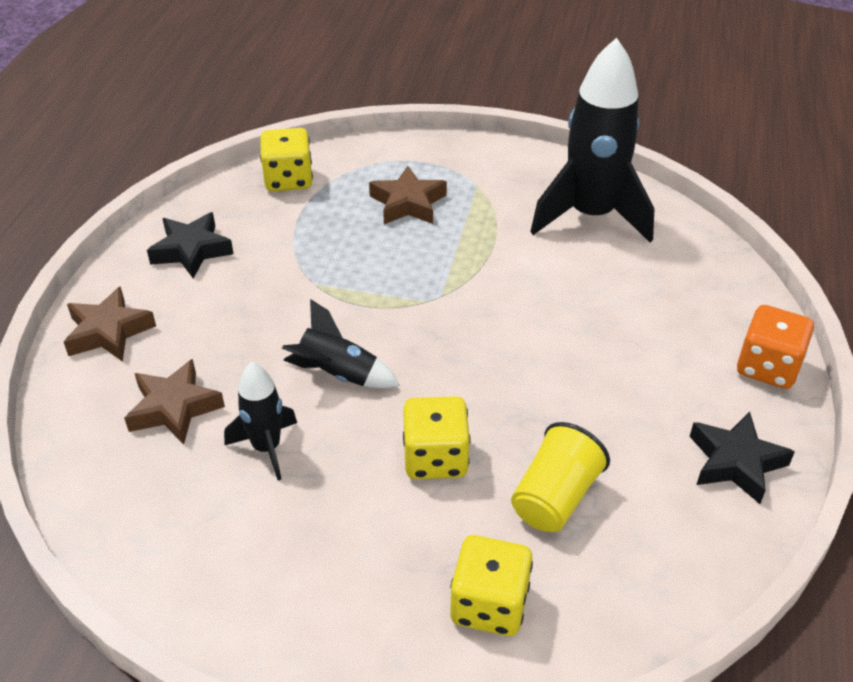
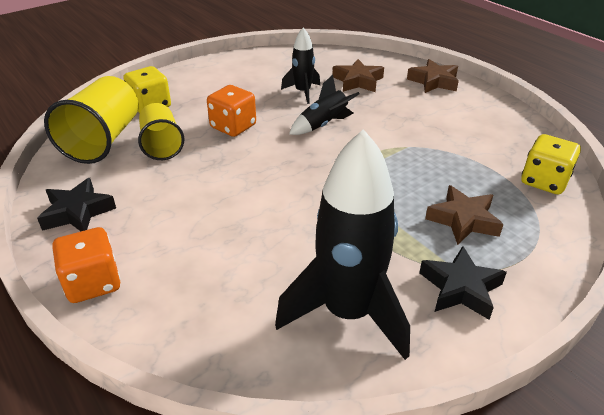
camera: 130 degrees right, 5 degrees down
black star [147,212,234,278] -> black star moved to [419,246,507,320]
yellow dice [403,396,470,479] -> orange dice [207,85,256,137]
none -> yellow cup [44,76,139,164]

